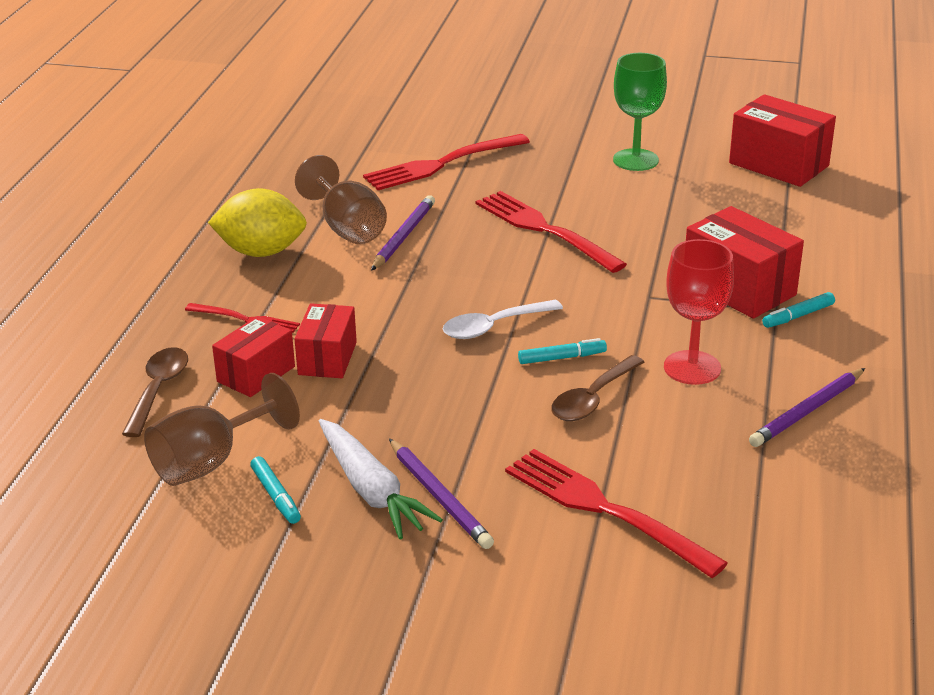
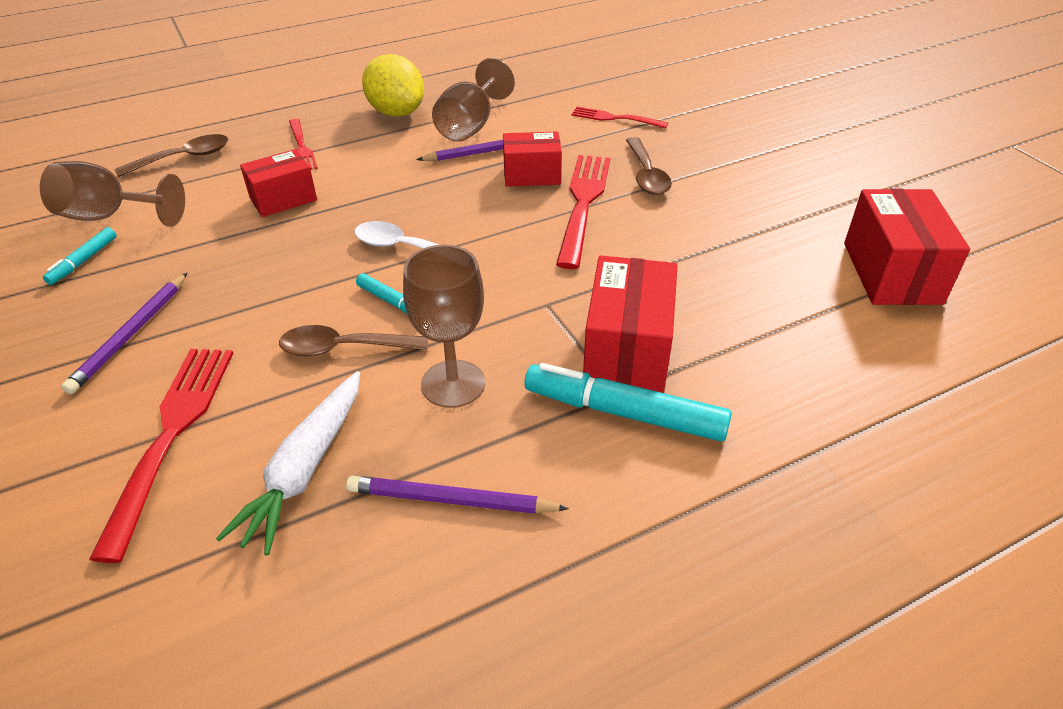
camera: 50 degrees right, 10 degrees up
red box [212,316,295,397] -> red box moved to [503,131,562,187]
white carrot [319,419,443,539] -> white carrot moved to [216,371,360,555]
red fork [363,134,530,190] -> red fork [572,107,668,129], size x0.57
green goblet [613,53,667,171] -> none
red goblet [664,239,734,385] -> brown goblet [403,245,485,408]
turquoise marker [762,292,835,328] -> turquoise marker [525,363,732,441], size x1.94
none -> brown spoon [626,137,672,195]

